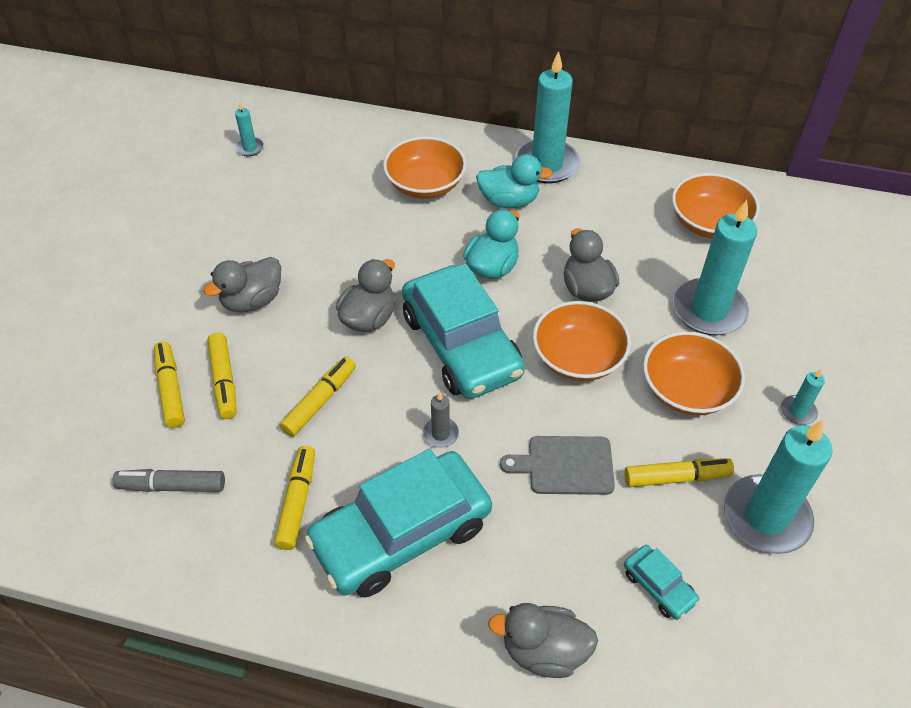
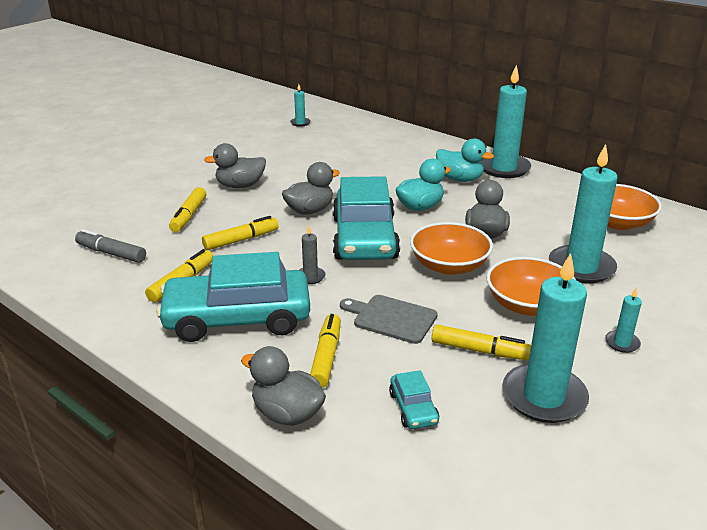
camera: 25 degrees right, 20 degrees down
yellow marker [154,341,185,428] -> yellow marker moved to [310,314,341,388]
orange bowl [383,136,466,199] -> none

